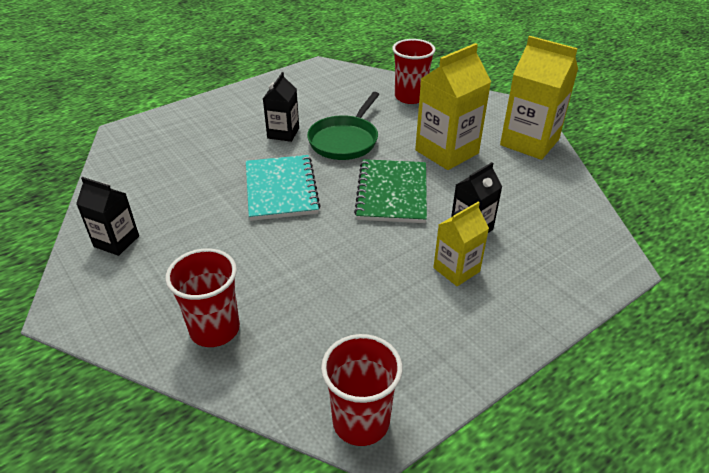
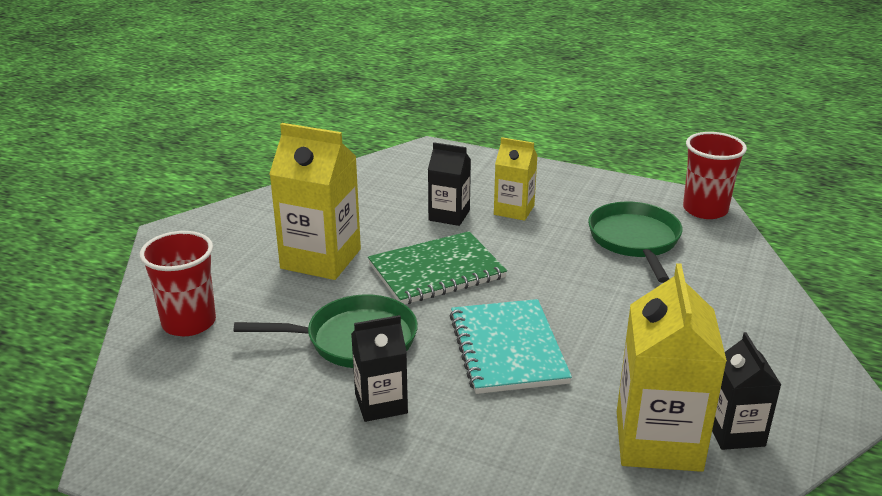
camera: 120 degrees left, 10 degrees down
red cup [166,248,240,347] -> none
turquoise notebook [246,155,321,221] -> turquoise notebook turned 60 degrees counterclockwise [450,299,572,394]
yellow carton [500,36,578,160] -> yellow carton moved to [617,263,727,472]
none -> green pan [588,202,683,283]

